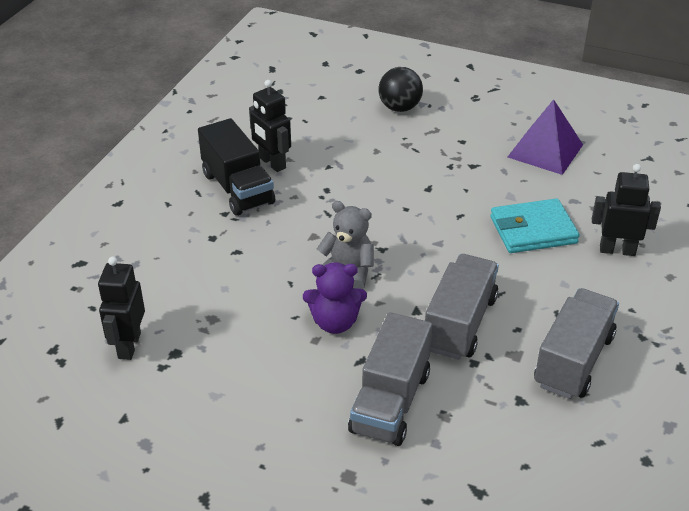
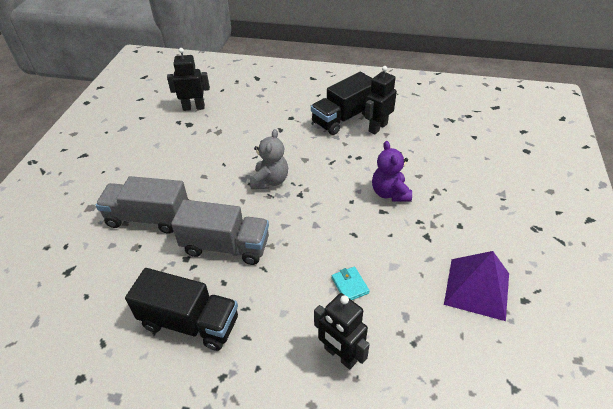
camera: 80 degrees right, 5 degrees up
purple teddy bear [303,262,367,334] -> purple teddy bear moved to [372,141,412,202]
black ball [378,67,423,112] -> none
turquoise wallet [490,198,580,253] -> turquoise wallet [332,267,370,300], size x0.50
grey truck [534,288,619,399] -> black truck [125,268,238,351]
black robot [592,164,661,256] -> black robot turned 135 degrees clockwise [314,293,370,370]

